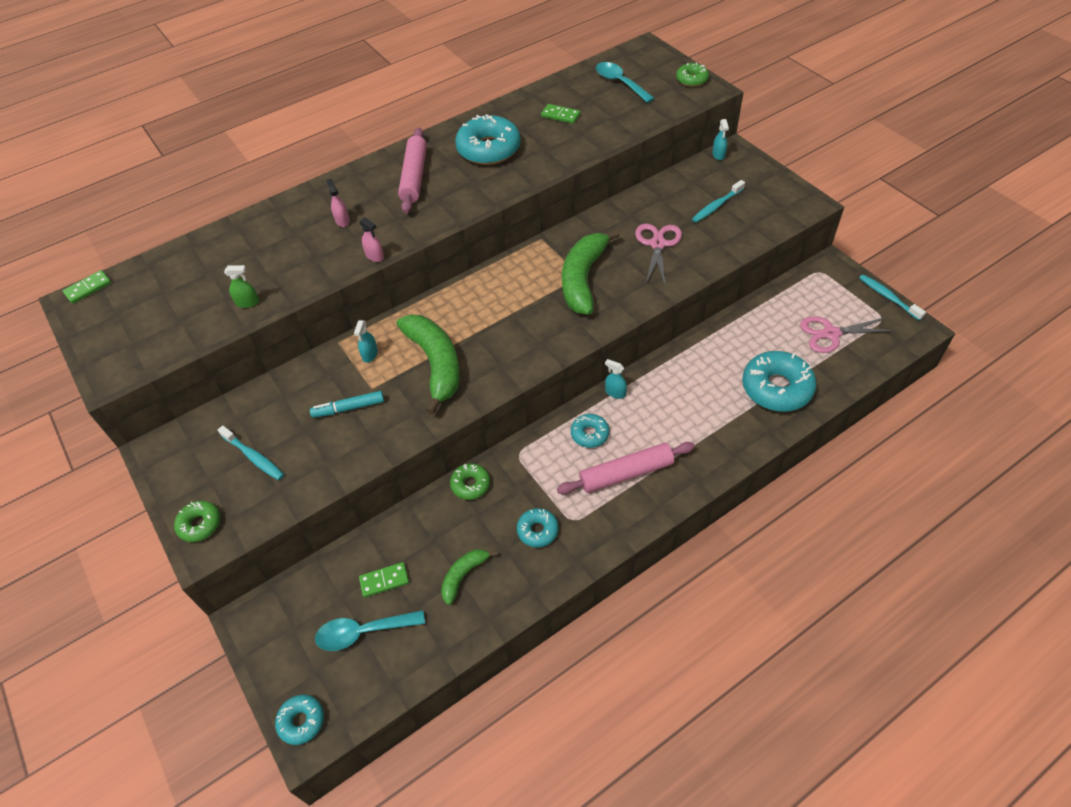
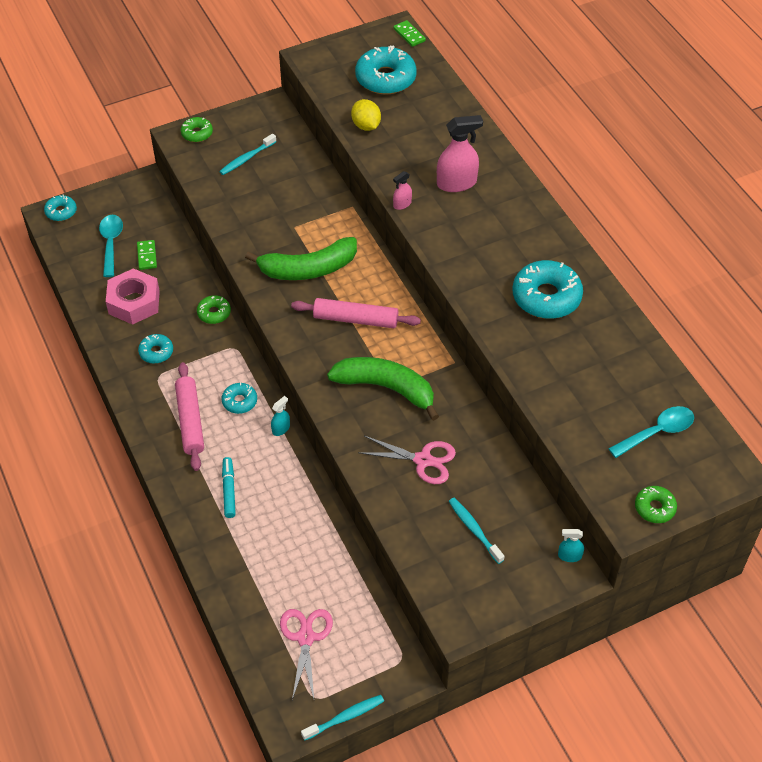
camera: 95 degrees right, 0 degrees up
green spray bottle [224,265,259,308] -> yellow lemon [351,99,381,131]
turquoise marker [310,391,384,418] -> turquoise marker moved to [222,457,236,518]
pink spray bottle [326,178,350,227] -> pink spray bottle [437,115,483,192], size x1.99
turquoise spray bottle [354,320,378,363] -> none
pink rolling pin [398,128,427,213] -> pink rolling pin moved to [291,298,421,328]
green banana [441,549,497,605] -> pink nut [106,268,160,325]
green domino [541,104,580,124] -> none
turquoise donut [742,351,817,412] -> turquoise donut moved to [355,46,417,94]

